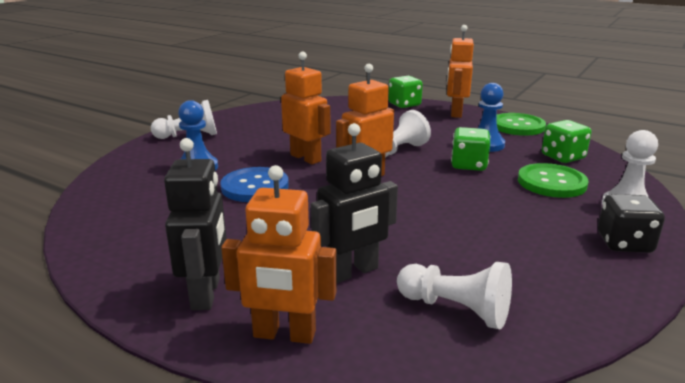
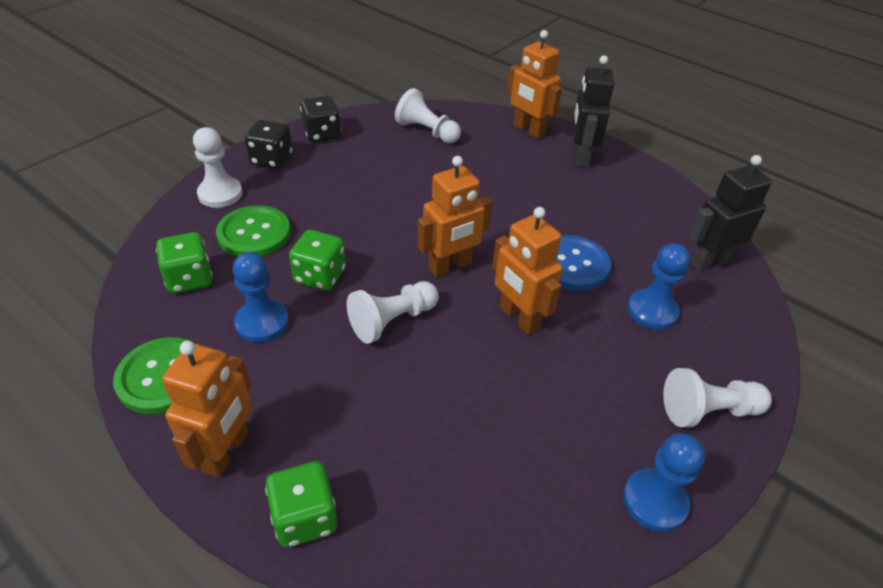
camera: 175 degrees left, 20 degrees up
orange robot [221,165,337,344] -> orange robot turned 150 degrees counterclockwise [507,30,562,139]
black robot [311,123,398,283] -> black robot moved to [688,155,772,272]
none -> black dice [300,96,341,142]
none -> blue pawn [623,433,705,532]

